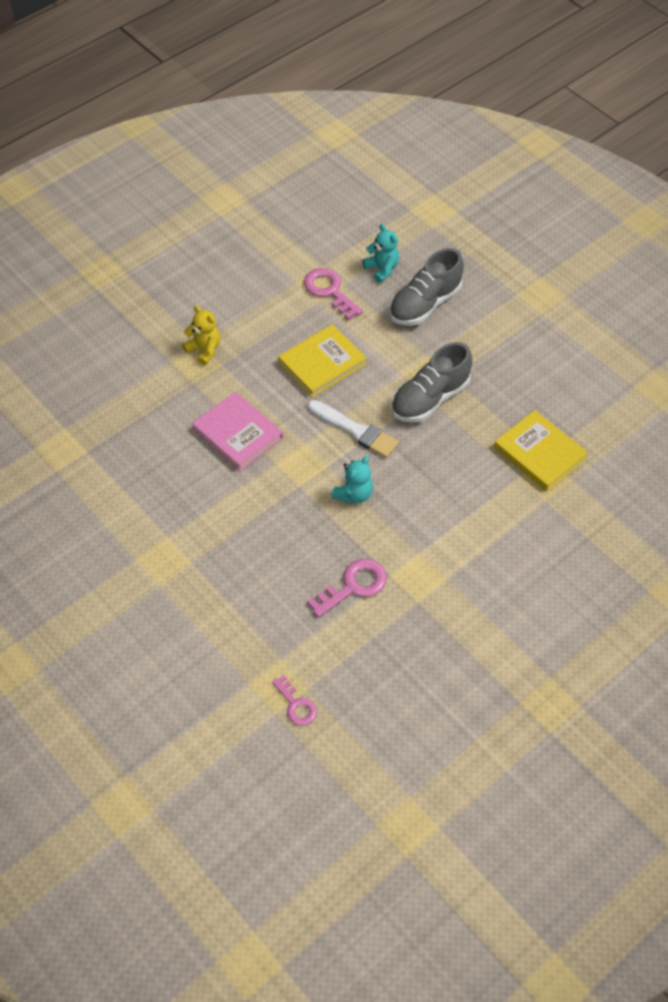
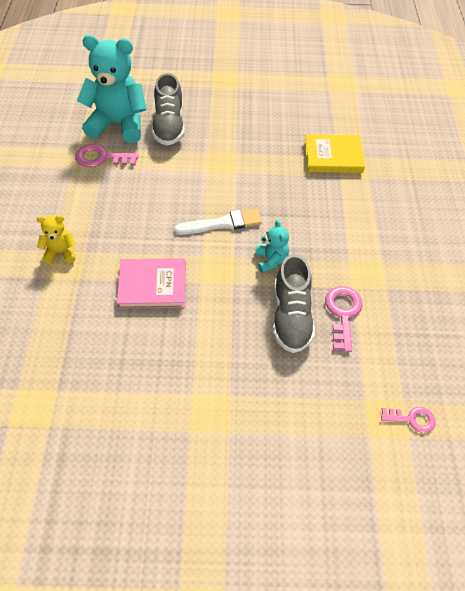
camera: 50 degrees left, 0 degrees up
yellow book [278,324,367,397] -> none
turquoise teddy bear [362,224,399,283] -> turquoise teddy bear [77,35,147,143], size x2.13
grey shoe [391,342,472,423] -> grey shoe moved to [273,254,315,353]

